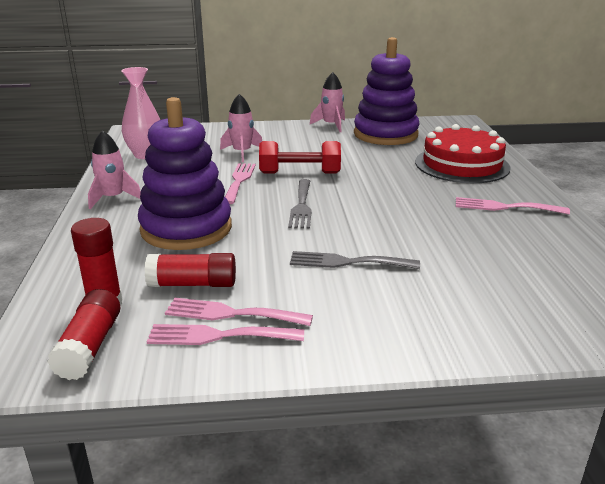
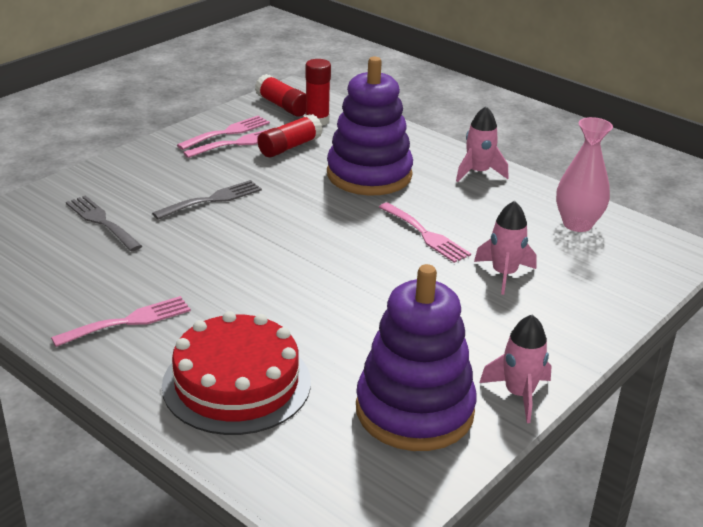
camera: 135 degrees right, 5 degrees up
red dumbbell [259,141,341,173] -> none
grey fork [288,179,312,229] -> grey fork moved to [66,195,142,251]

